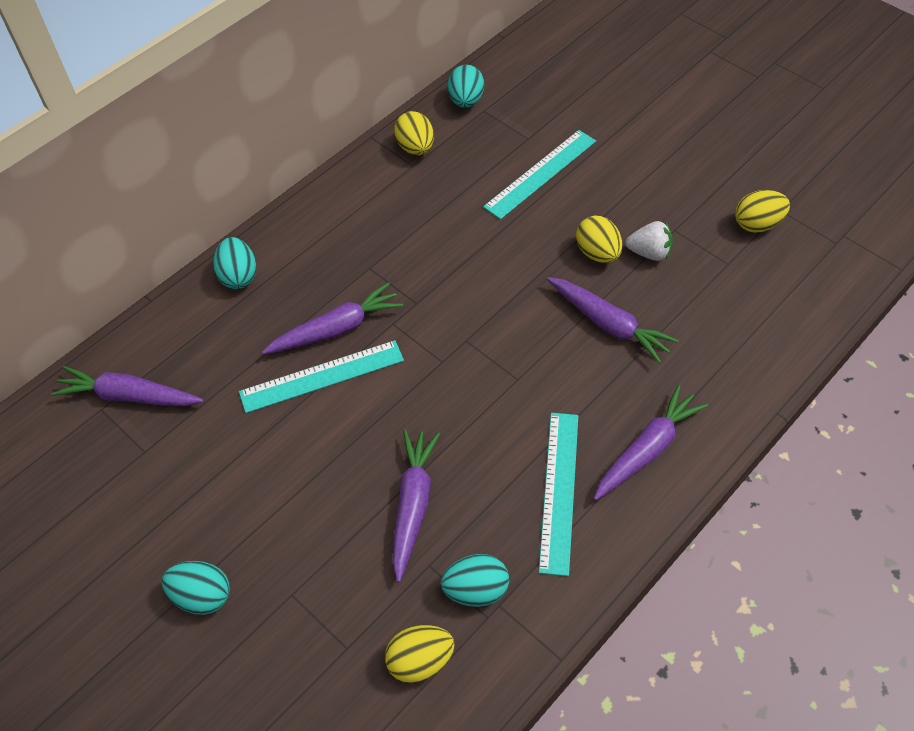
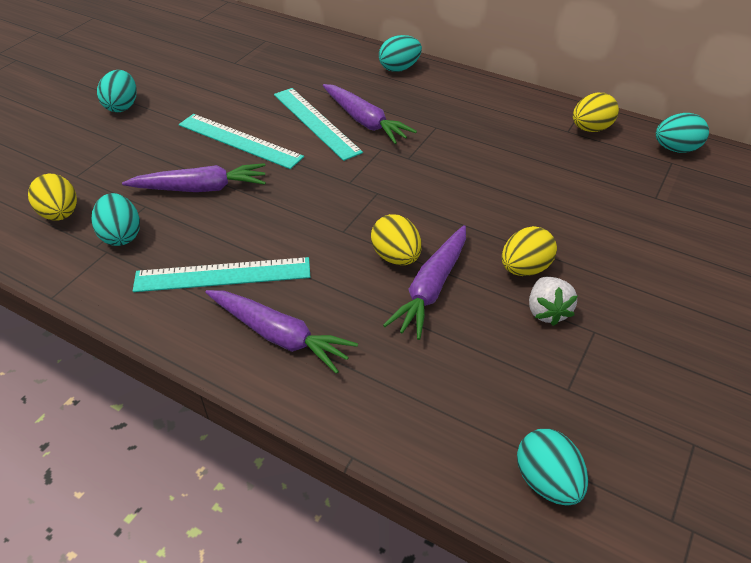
camera: 75 degrees right, 10 degrees down
purple carrot [51,366,203,406] -> none
turquoise ruler [483,130,596,219] -> turquoise ruler moved to [179,114,304,169]
yellow egg [735,190,790,233] -> yellow egg moved to [371,214,422,265]
none -> turquoise egg [517,429,588,506]

